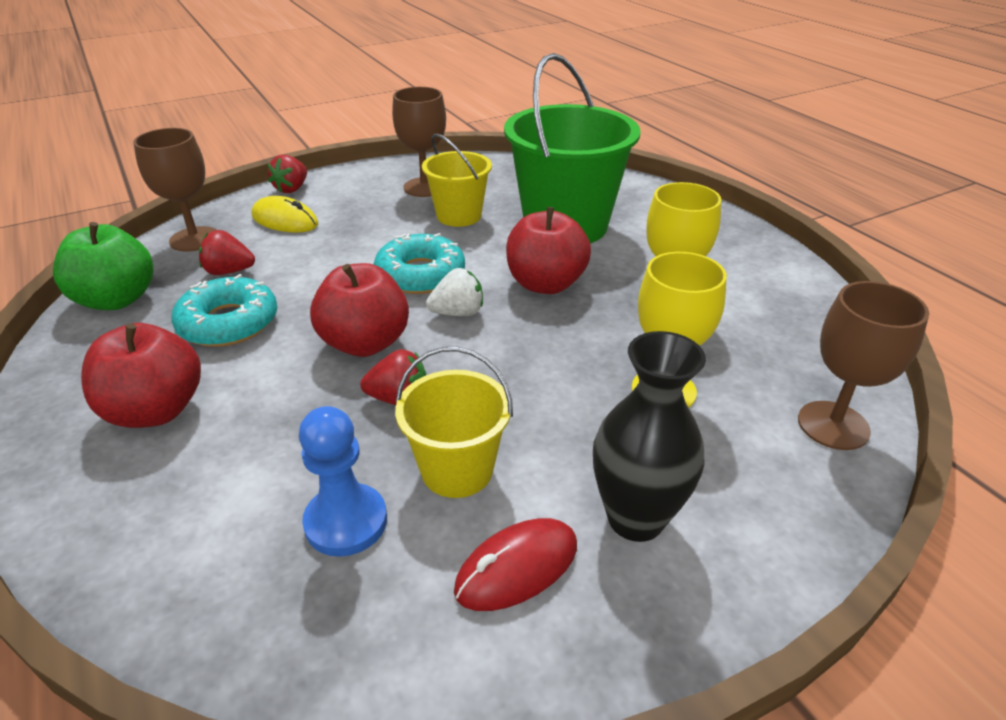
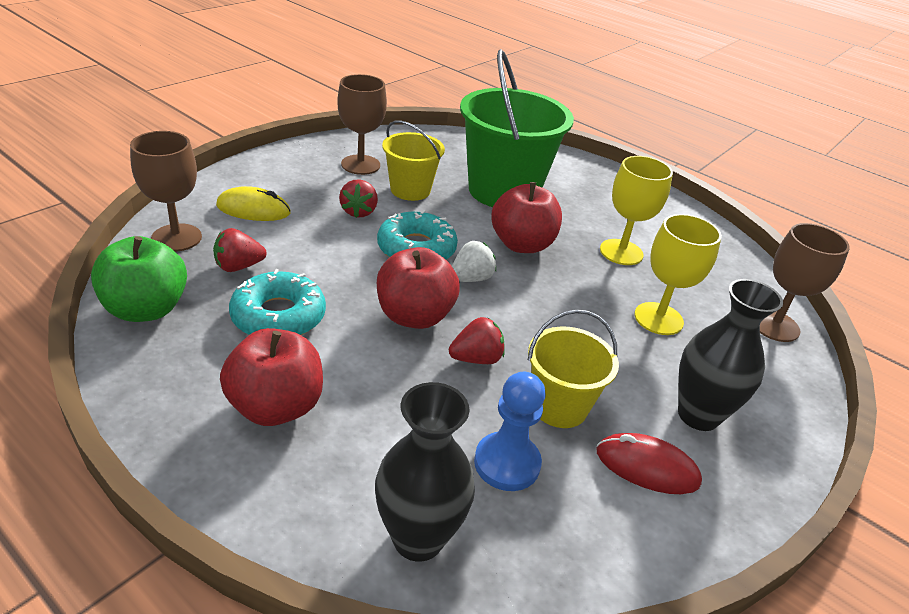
camera: 25 degrees left, 0 degrees up
red strawberry [268,155,307,193] -> red strawberry moved to [339,180,378,218]
red mouse [454,518,577,611] -> red mouse turned 75 degrees clockwise [597,433,702,494]
none -> black vase [375,382,475,562]

